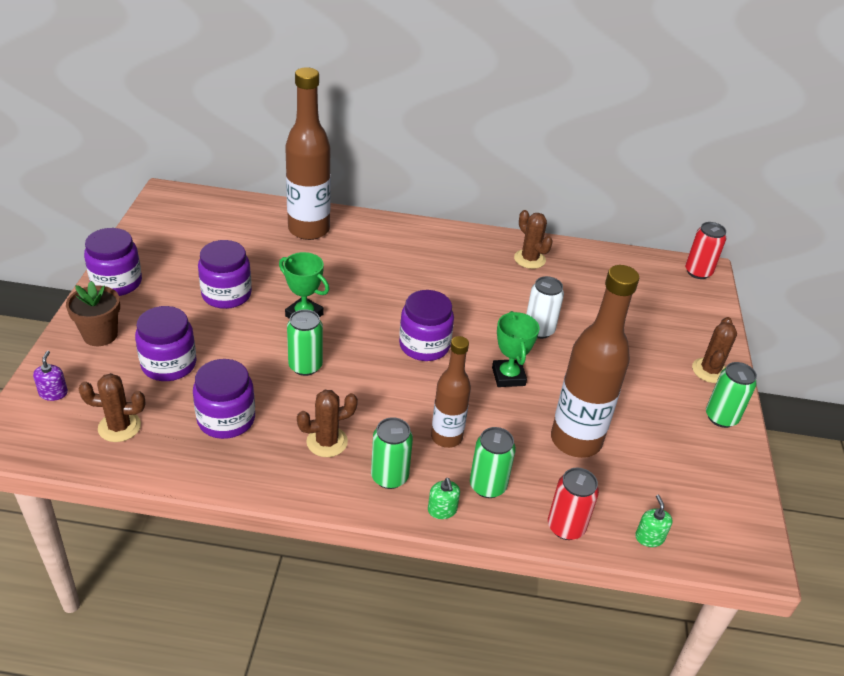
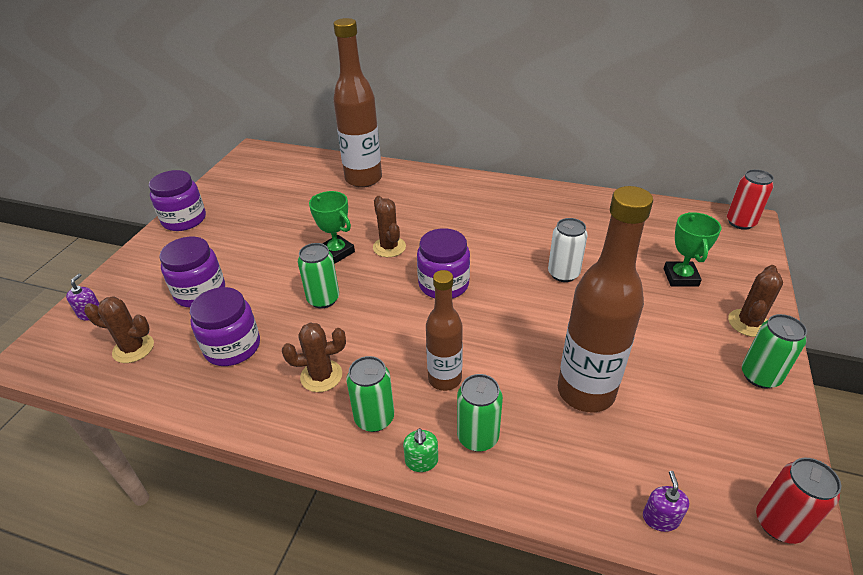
camera: 15 degrees right, 0 degrees up
brown flower pot [66,281,120,346] -> none
purple jar [198,240,252,309] -> none
green trophy [492,311,540,387] -> green trophy moved to [664,212,721,287]
brown cactus [514,210,553,269] -> brown cactus moved to [373,196,406,257]
red can [548,468,599,540] -> red can moved to [756,458,841,544]
green soap dispenser [635,495,673,547] -> purple soap dispenser [643,471,689,532]

